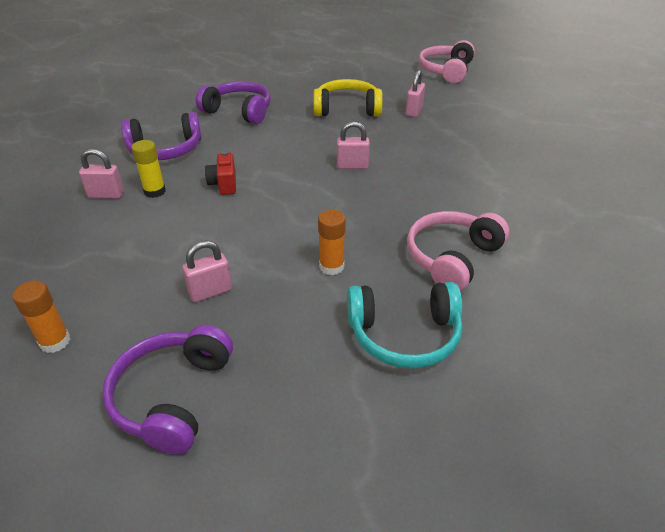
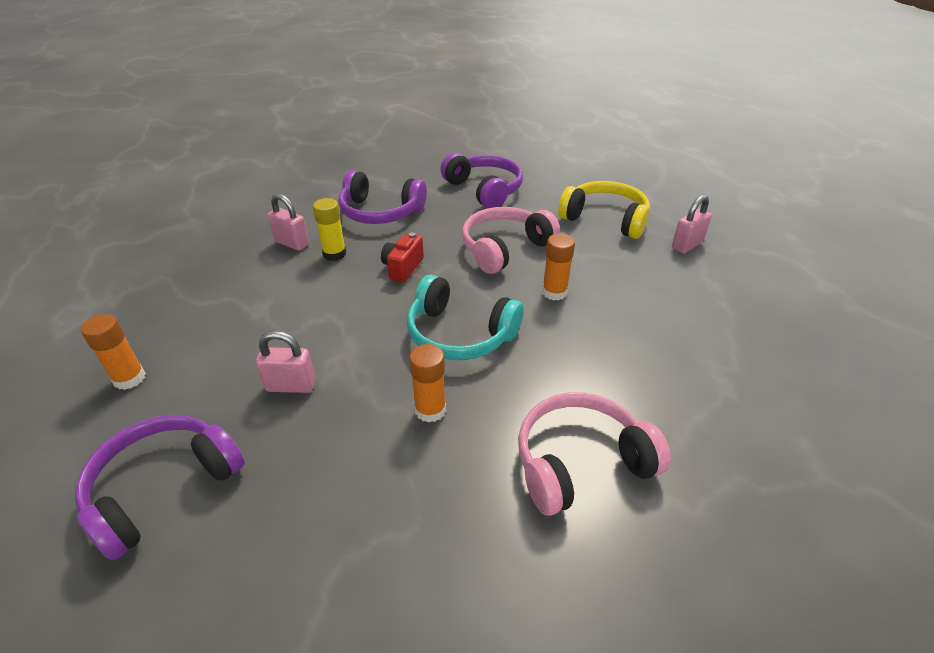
camera: 30 degrees right, 0 degrees up
pink padlock [337,121,370,169] -> orange glue stick [542,233,575,300]
turquoise headphones [347,282,463,369] -> turquoise headphones moved to [407,275,524,360]
pink headphones [419,40,475,83] -> pink headphones moved to [462,207,560,274]

